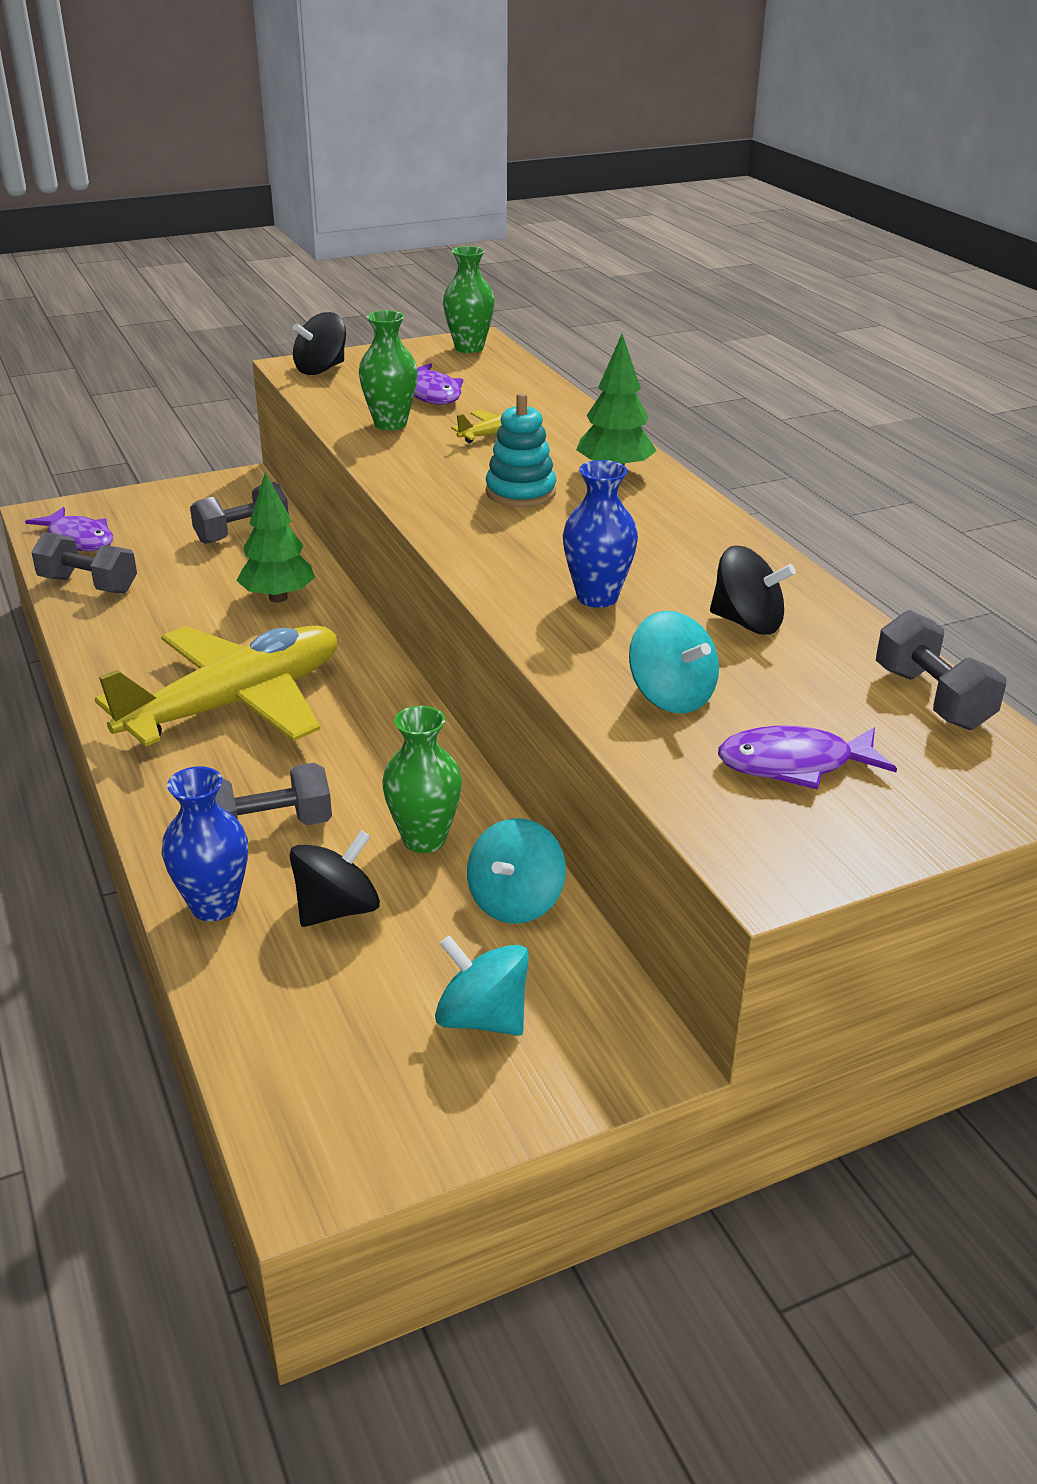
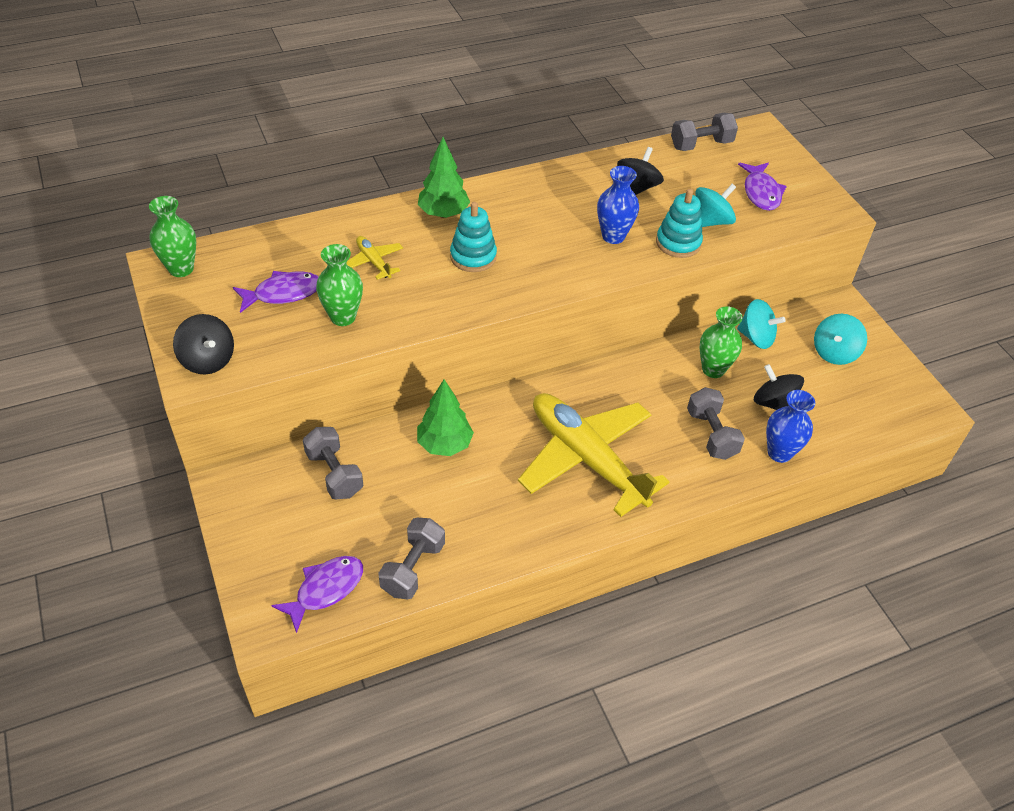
camera: 90 degrees left, 15 degrees up
none -> turquoise stacking toy [656,189,703,258]

